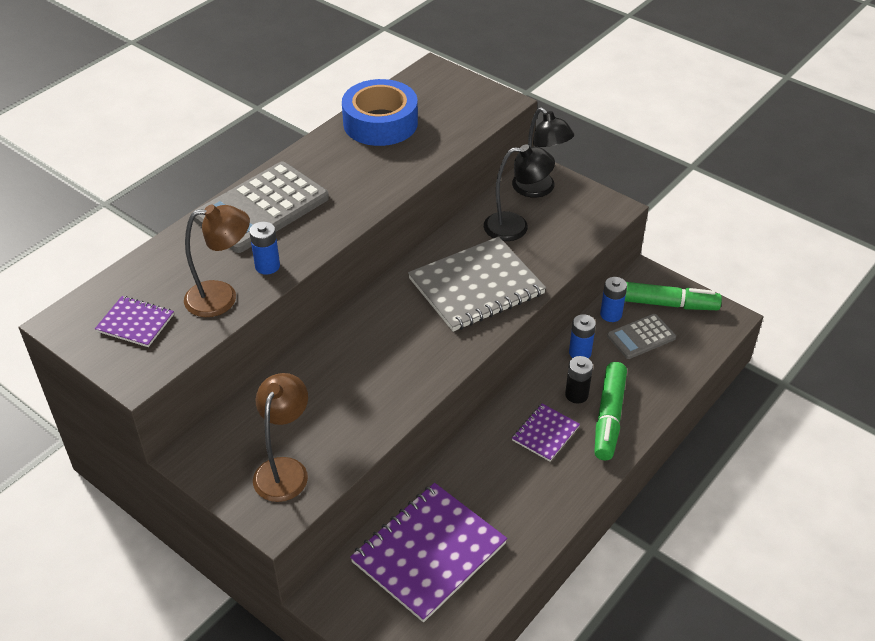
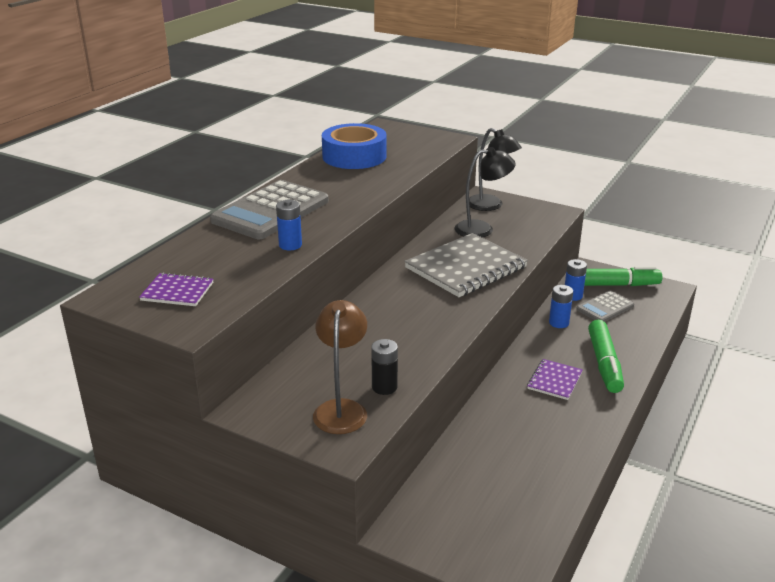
camera: 10 degrees left, 15 degrees down
brown lamp [184,205,250,317] -> none
purple notebook [350,483,507,622] -> none
black battery [565,356,593,404] -> black battery moved to [371,339,398,395]

